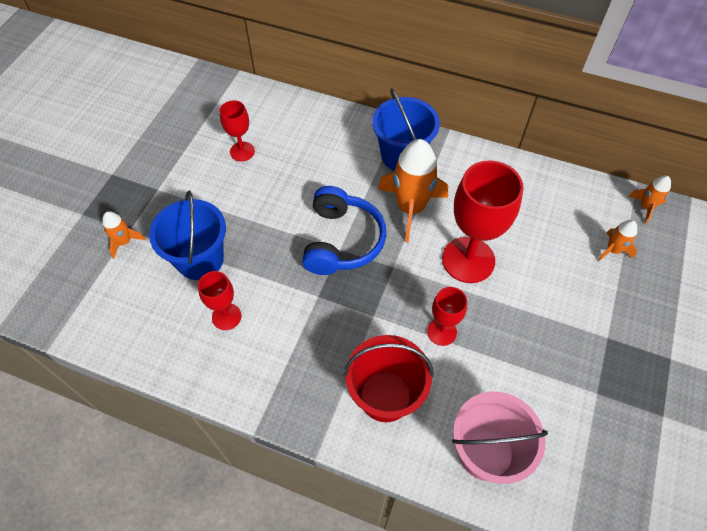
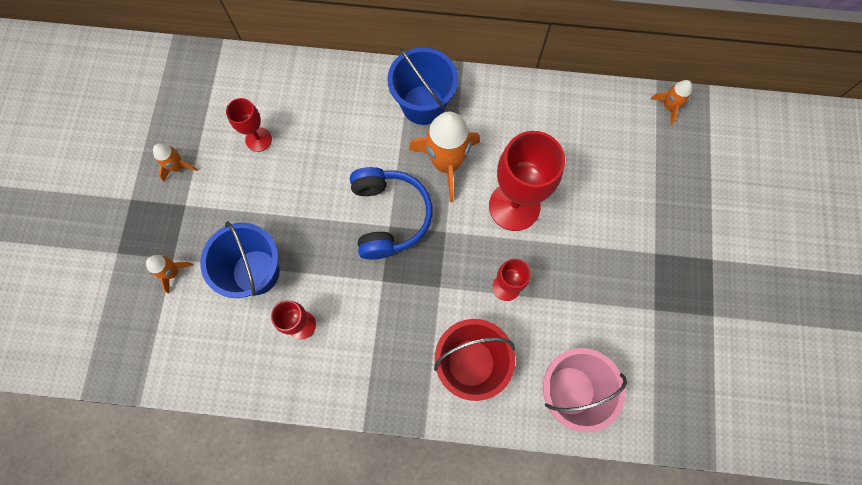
camera: 15 degrees left, 15 degrees up
orange rocket [598,220,637,261] -> orange rocket moved to [153,143,198,182]

